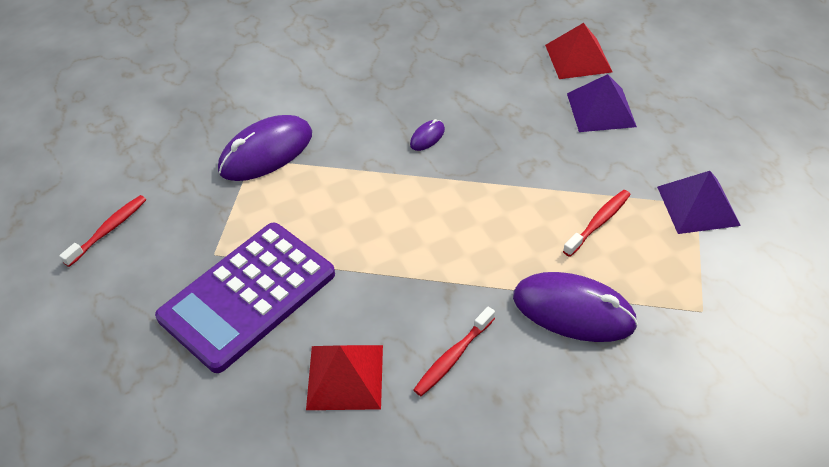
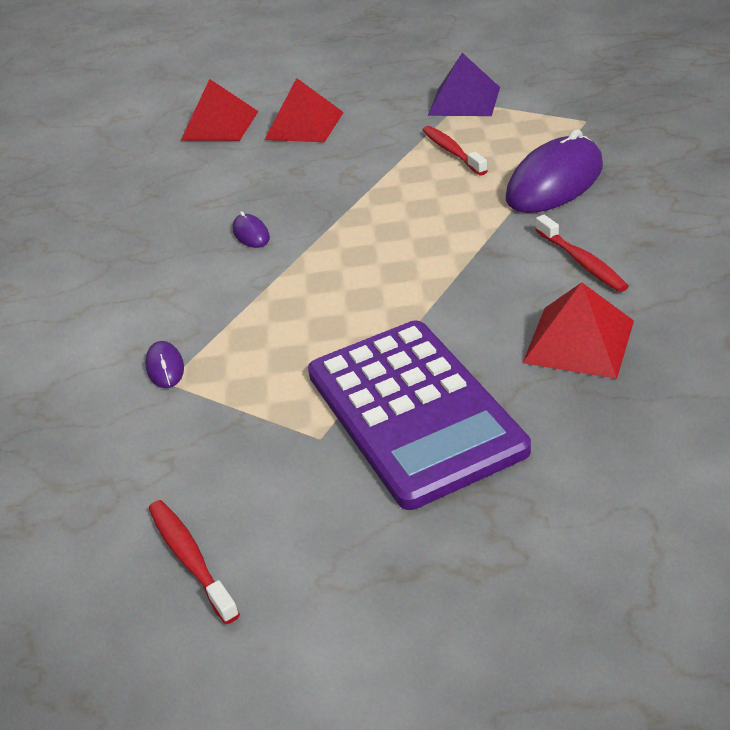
camera: 65 degrees left, 10 degrees down
purple mouse [218,115,312,181] -> purple mouse [145,341,184,388], size x0.44
purple pyramid [567,74,637,132] -> red pyramid [264,78,344,142]

